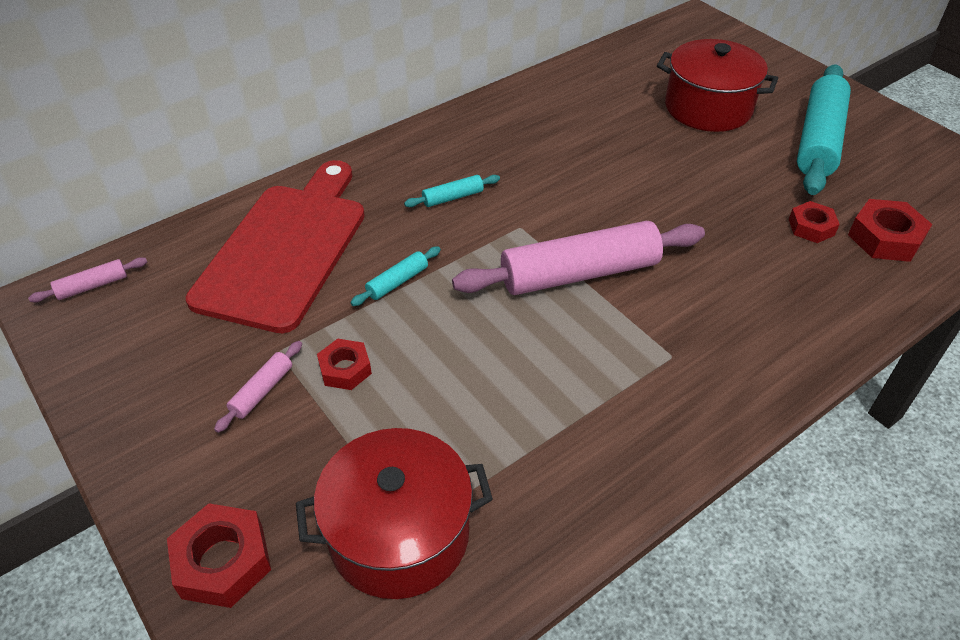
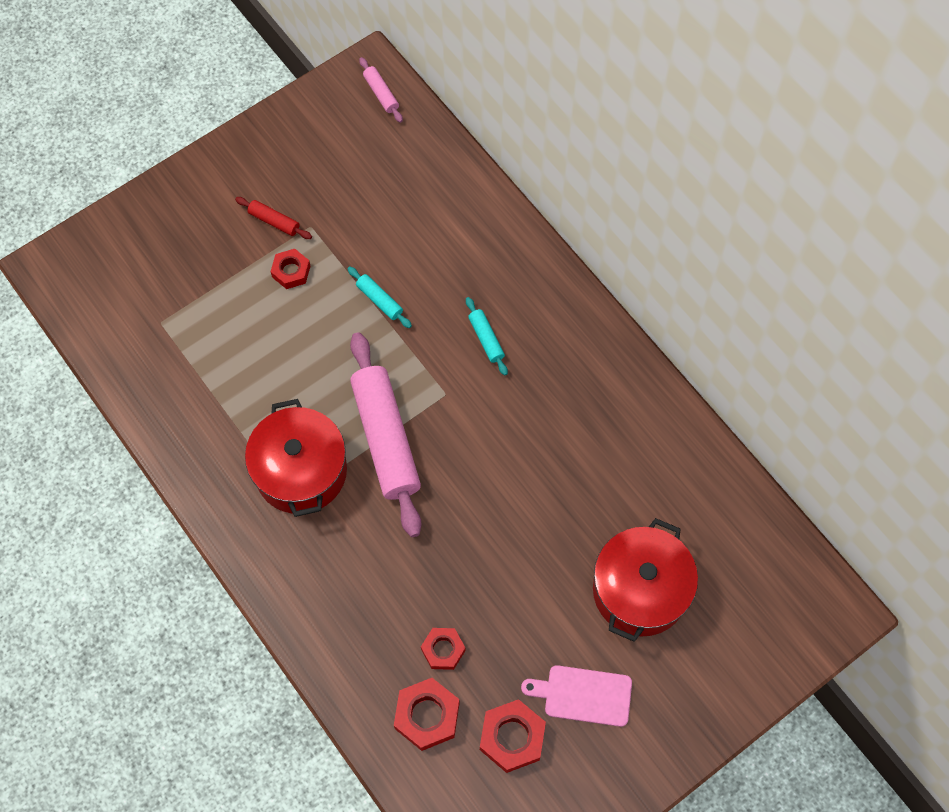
camera: 90 degrees right, 20 degrees up
red nut [167,503,271,608] -> red nut moved to [480,699,546,773]
red cutting board [186,160,365,333] -> none
pink rolling pin [214,341,302,433] -> red rolling pin [235,197,312,239]
red pot [296,428,493,599] -> red pot moved to [245,399,347,517]
turquoise rolling pin [797,64,851,195] -> pink cutting board [521,665,632,727]

